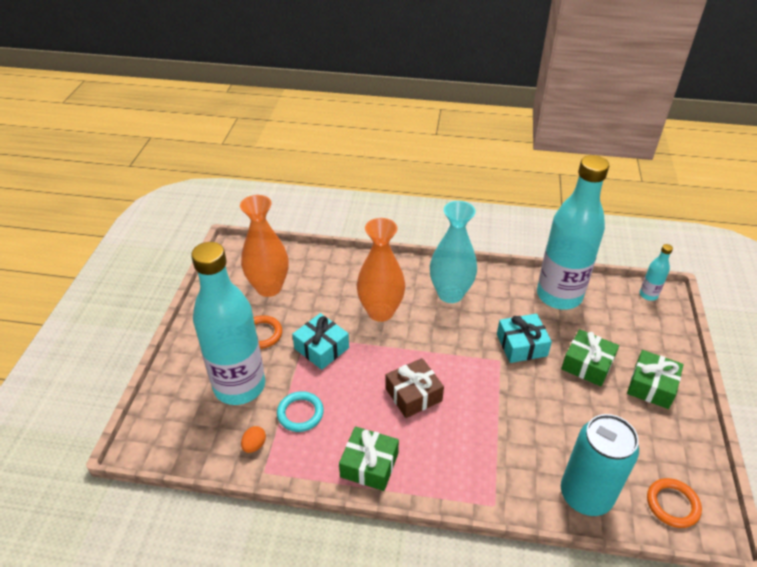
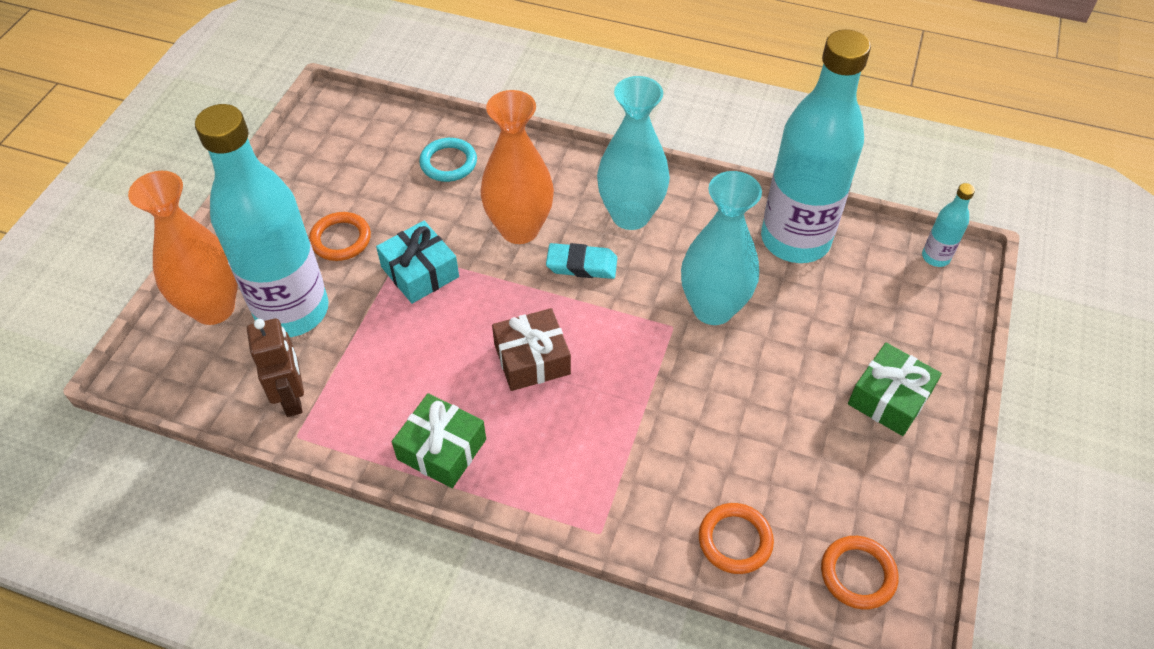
camera: 10 degrees right, 10 degrees up
orange vase [240,195,289,297] -> orange vase moved to [128,171,238,325]
orange egg [241,426,266,453] -> brown robot [247,318,304,417]
turquoise ring [277,391,324,432] -> turquoise ring moved to [419,138,477,182]
turquoise gift [497,313,552,363] -> turquoise vase [681,171,762,325]
green gift [561,329,619,386] -> none
turquoise can [561,414,639,516] -> orange ring [699,503,774,574]
none -> turquoise eraser [546,243,617,279]

